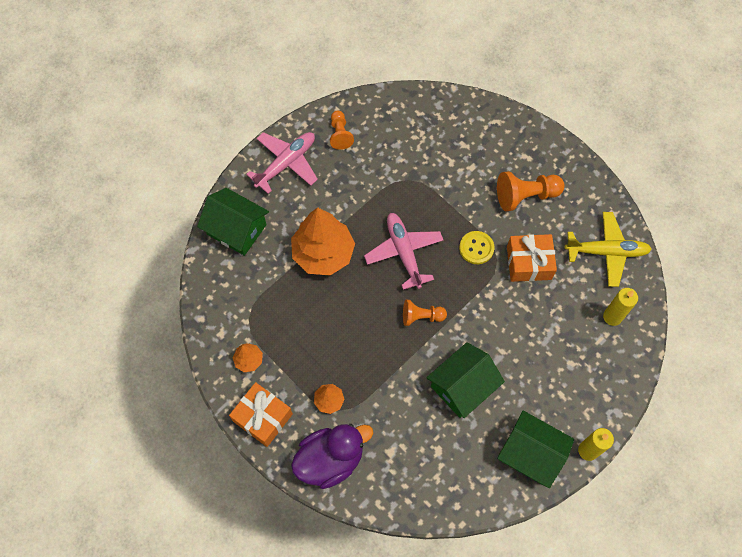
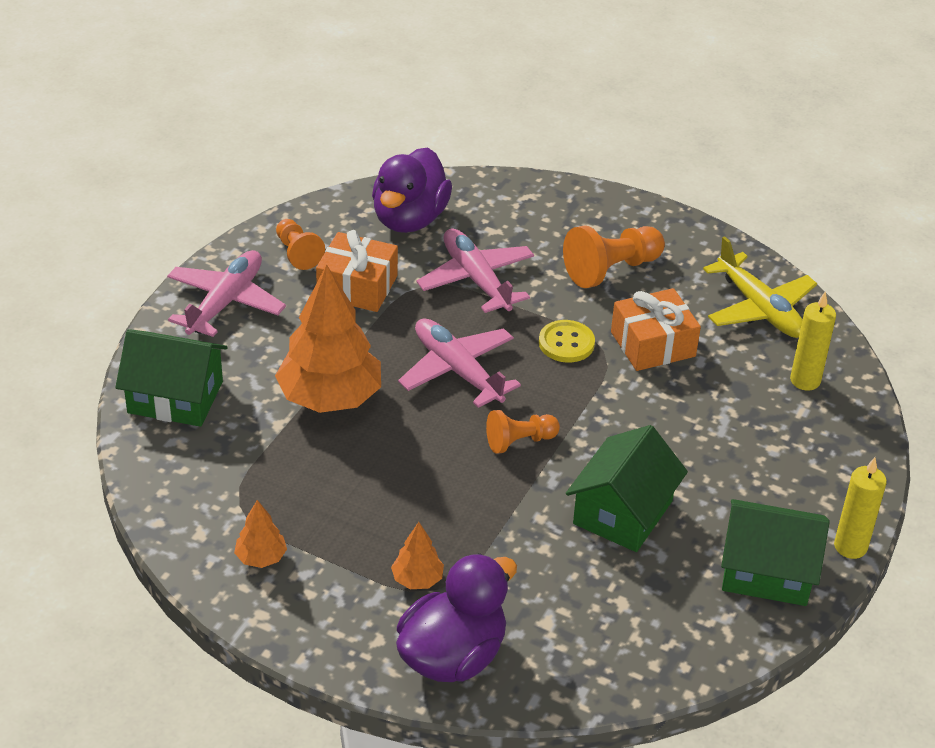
camera: 20 degrees left, 25 degrees down
orange gift [229,382,293,447] -> orange gift moved to [316,230,398,312]
yellow plane [565,212,652,287] -> yellow plane turned 75 degrees clockwise [703,236,817,338]
none -> purple duck [372,147,452,233]
none -> pink plane [417,228,534,313]

